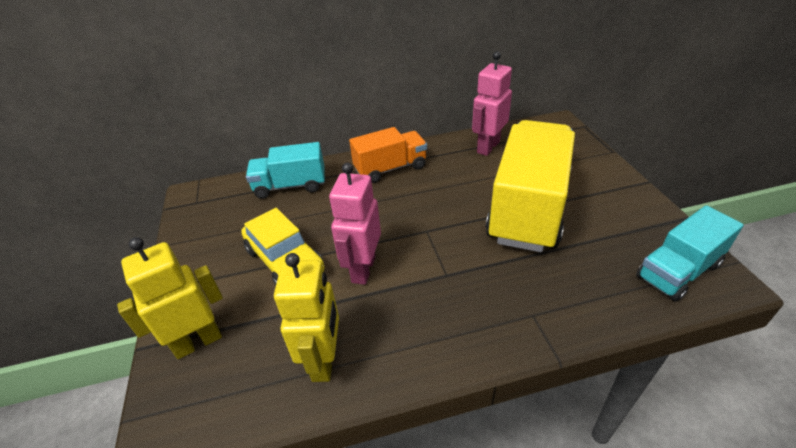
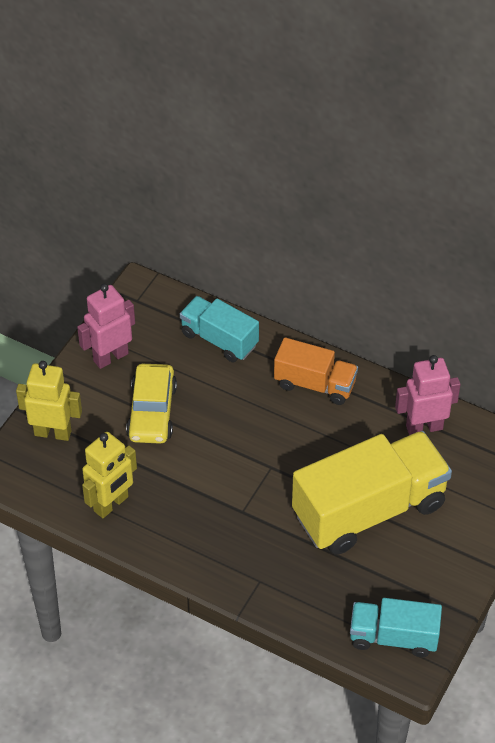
camera: 40 degrees right, 10 degrees up
pink robot [329,163,381,285] -> pink robot moved to [77,284,135,369]

